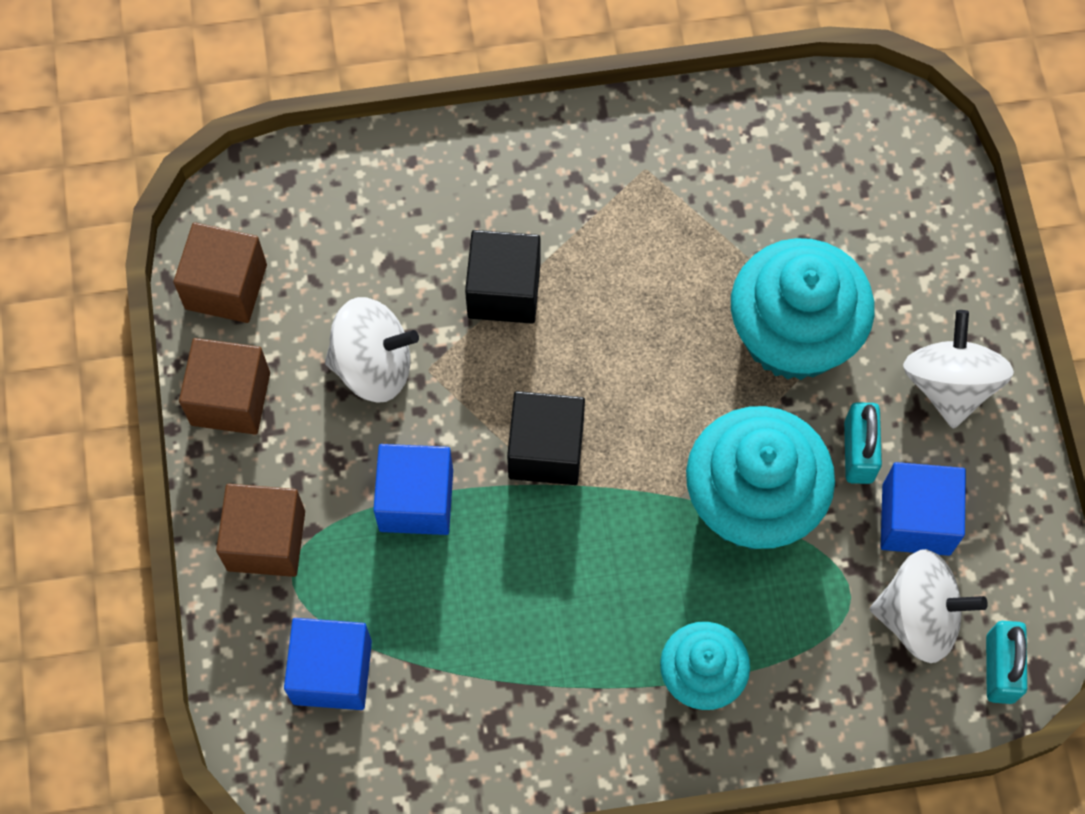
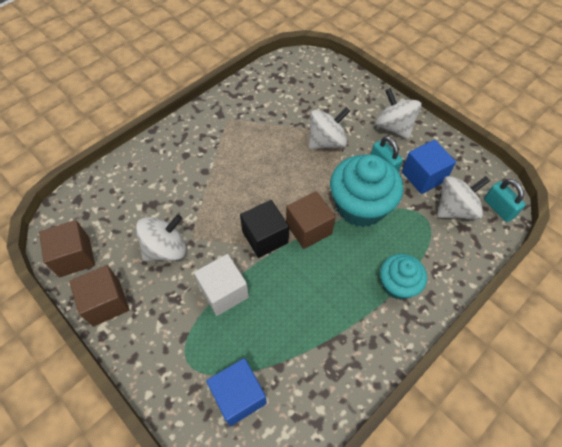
camera: 35 degrees left, 10 degrees down
brown cube [216,484,305,577] -> brown cube moved to [286,191,336,249]
blue cube [373,444,453,535] -> white cube [194,254,249,316]
black cube [465,230,540,324] -> none
turquoise cupcake [731,238,875,380] -> white spinning top [308,107,350,149]

